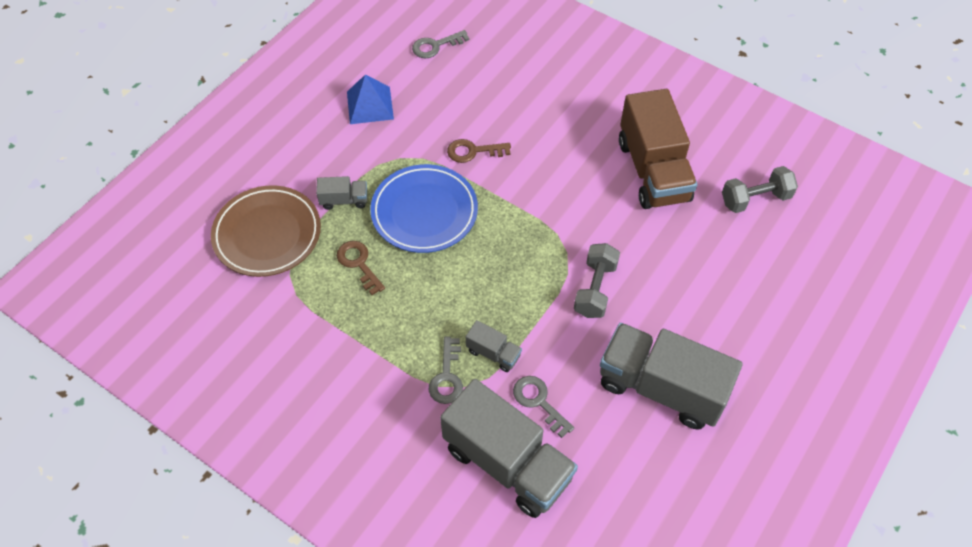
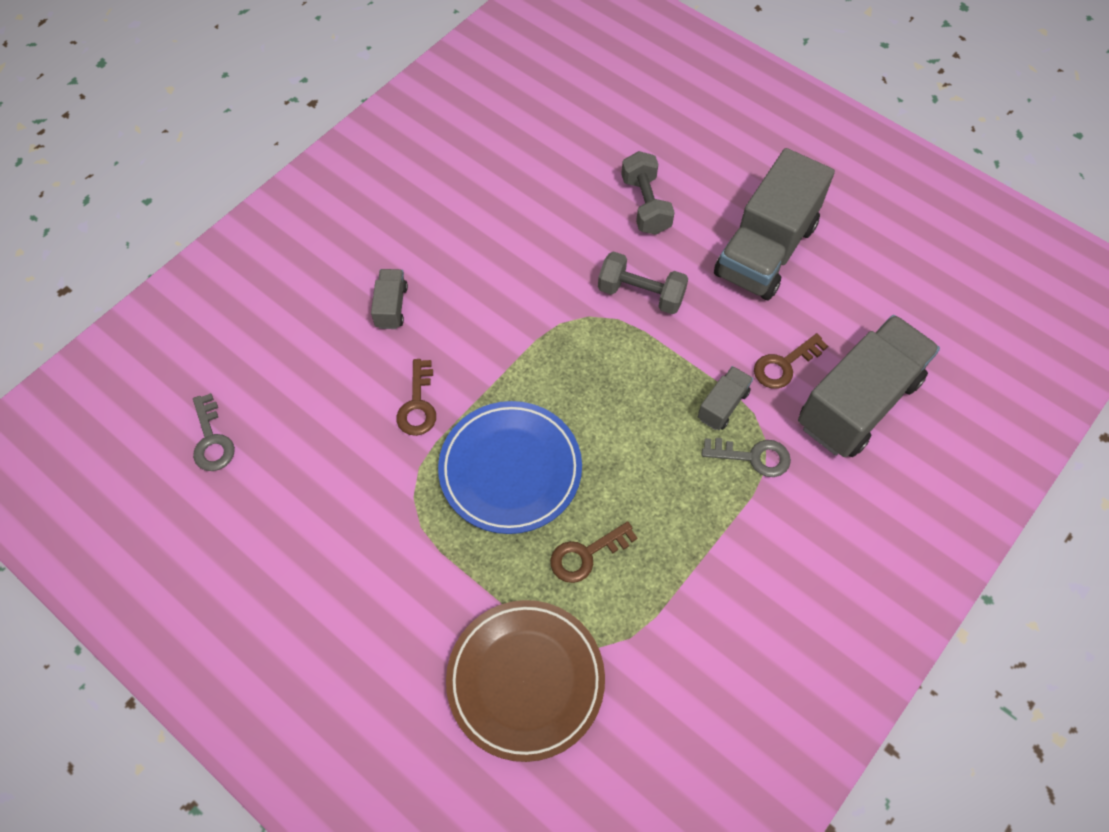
camera: 85 degrees left, 5 degrees up
grey truck [316,176,367,210] -> grey truck moved to [371,269,408,329]
blue pyramid [347,75,394,124] -> none
grey key [513,376,574,438] -> brown key [754,333,828,389]
brown truck [619,89,697,209] -> none
grey dumbbell [722,166,798,213] -> grey dumbbell moved to [621,151,675,235]

